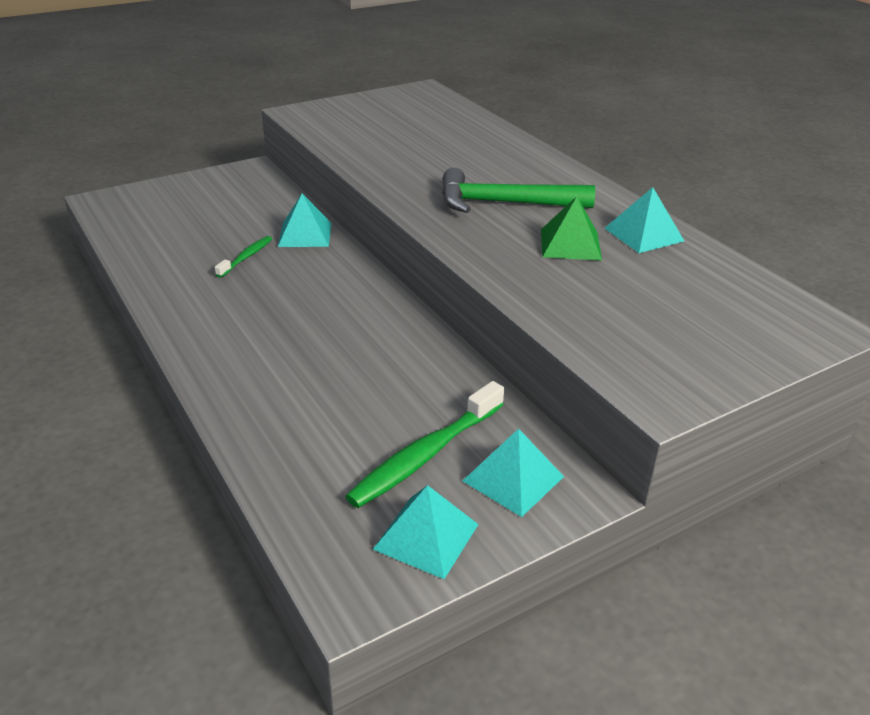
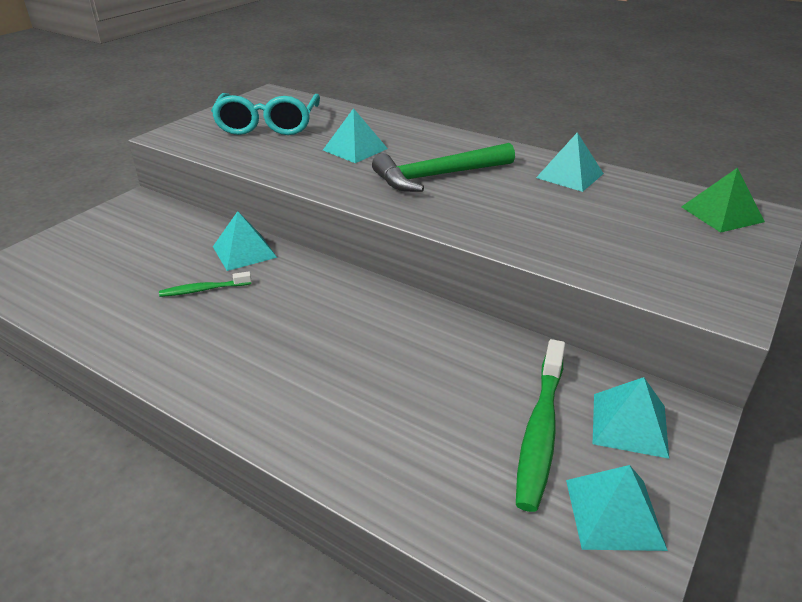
camera: 25 degrees left, 0 degrees up
green toothbrush [215,236,272,278] -> green toothbrush turned 105 degrees counterclockwise [159,272,252,297]
green pyramid [541,196,602,261] -> green pyramid moved to [681,168,765,233]
none -> turquoise glasses [211,93,320,135]
none -> turquoise pyramid [323,108,388,163]

